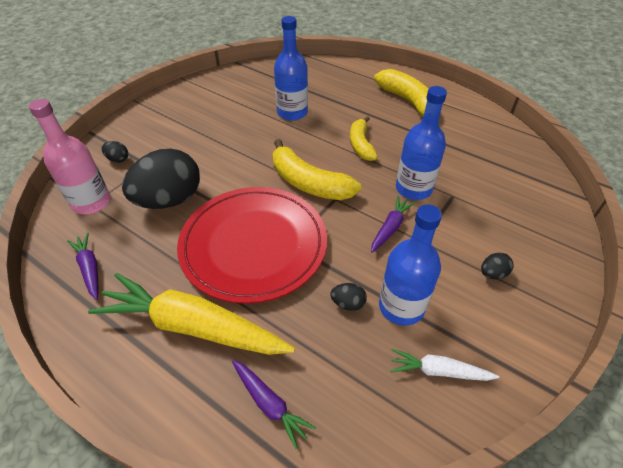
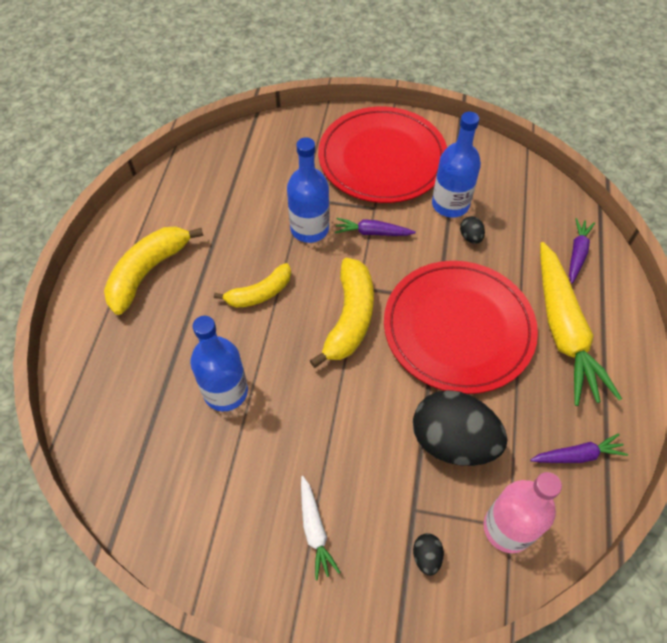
camera: 115 degrees left, 10 degrees up
purple carrot [67,233,98,300] -> purple carrot turned 135 degrees counterclockwise [530,434,628,463]
white carrot [391,349,499,381] -> white carrot moved to [301,476,341,580]
black egg [481,252,514,279] -> red plate [318,106,447,203]

